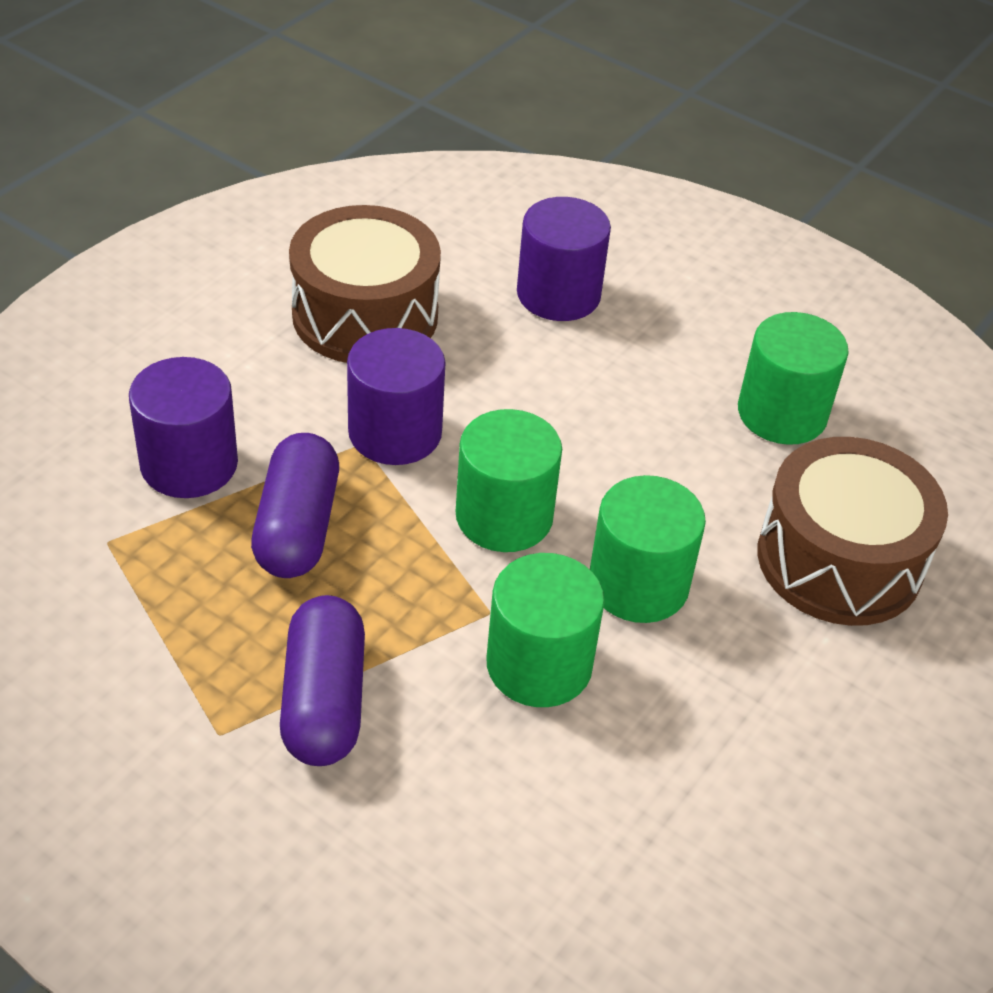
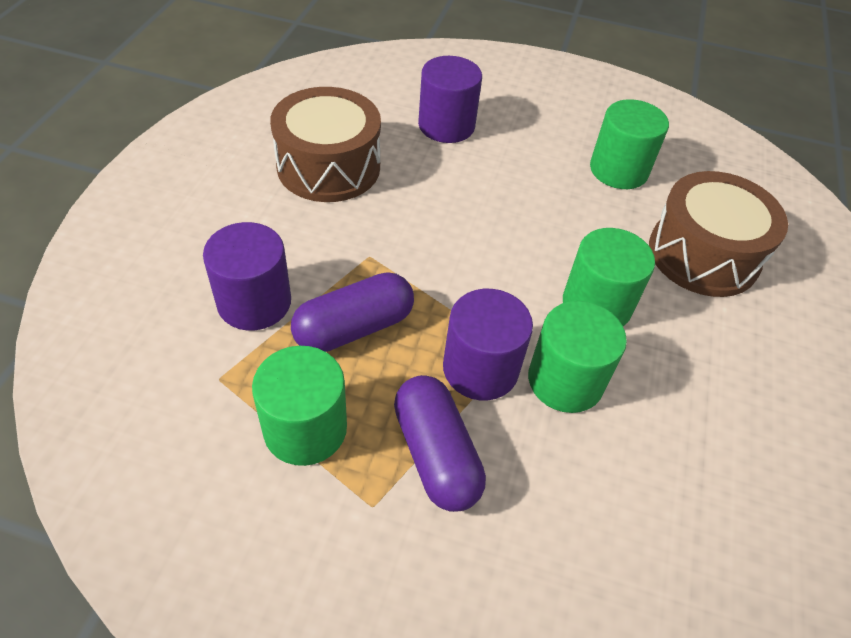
camera: 20 degrees left, 5 degrees up
purple capsule [251,433,339,578] -> purple capsule turned 75 degrees clockwise [291,272,414,352]
purple cylinder [347,328,446,465] -> purple cylinder moved to [443,289,533,400]
green cylinder [456,409,562,552] -> green cylinder moved to [252,346,347,466]

